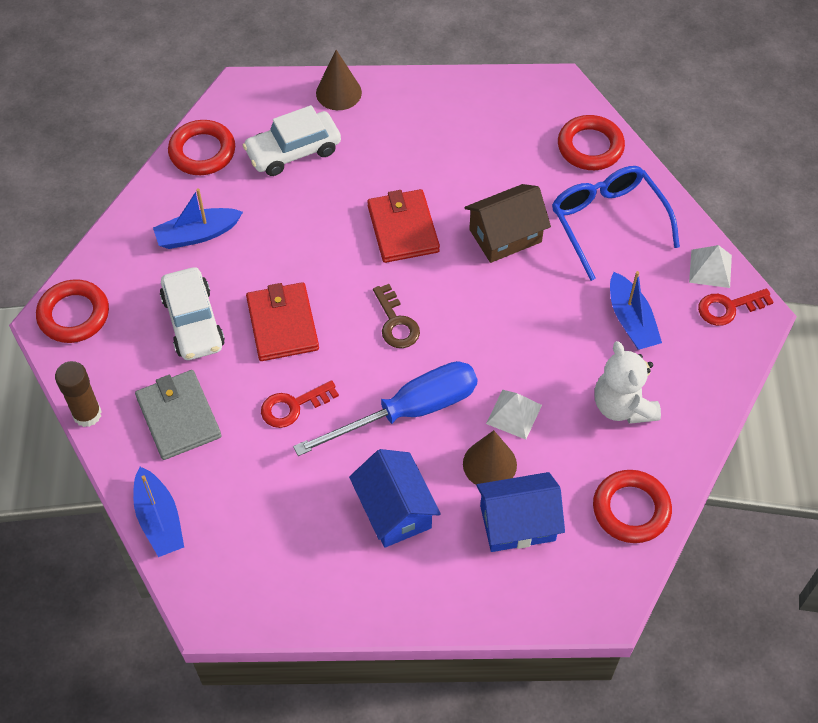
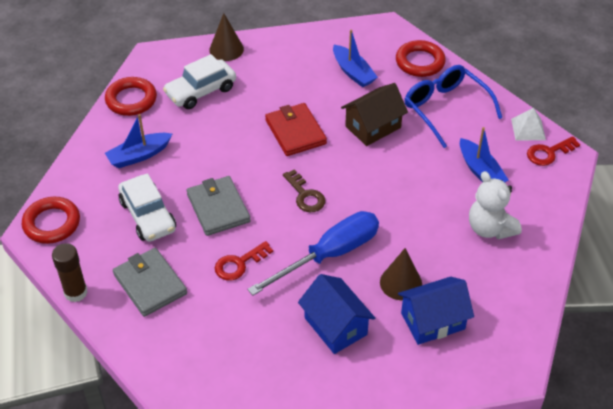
camera: 10 degrees left, 10 degrees down
blue boat [133,467,184,557] -> blue boat moved to [333,29,378,87]
red wallet [246,282,319,361] -> grey wallet [187,176,251,236]
white pyramid [486,390,542,440] -> none
red ring [593,470,672,543] -> none

